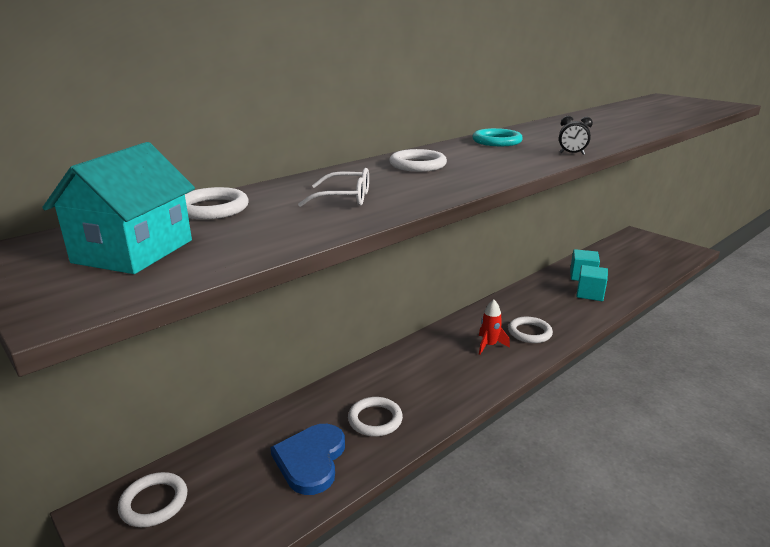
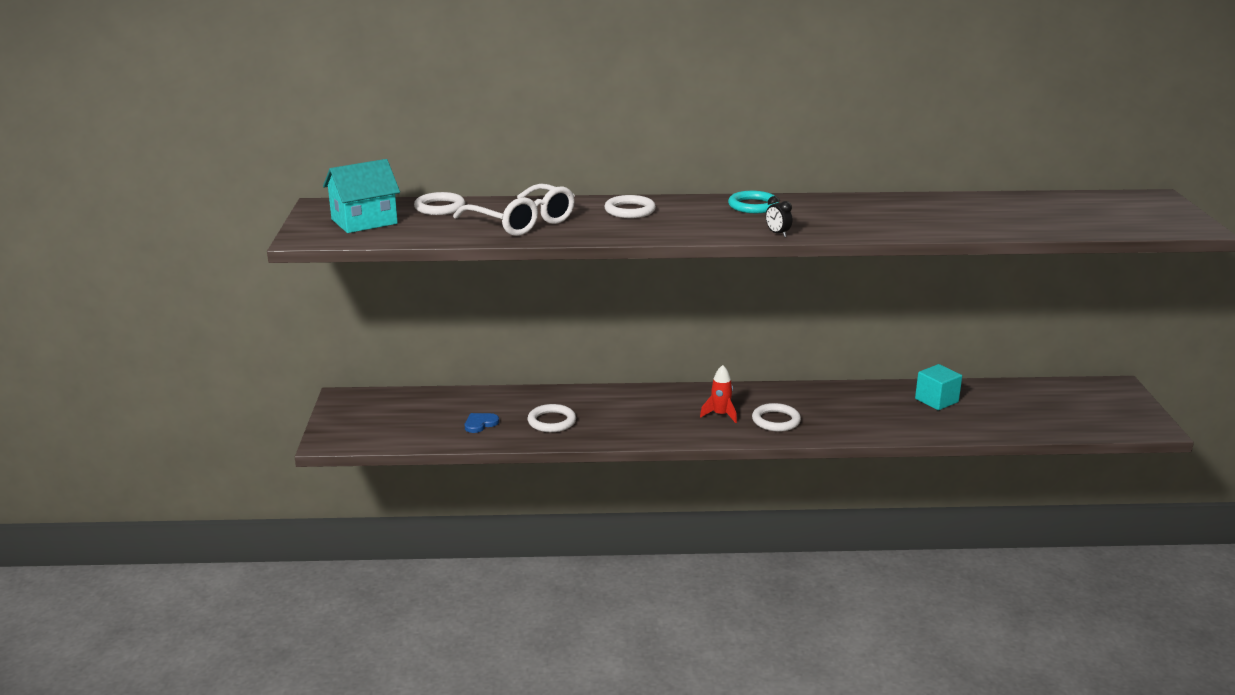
camera: 40 degrees right, 0 degrees up
white ring [118,472,187,527] -> none
blue heart [270,424,345,495] -> blue heart [465,413,499,433], size x0.53
white glasses [298,168,369,207] -> white glasses [453,183,575,236], size x1.85
turquoise cube [576,265,608,301] -> none

